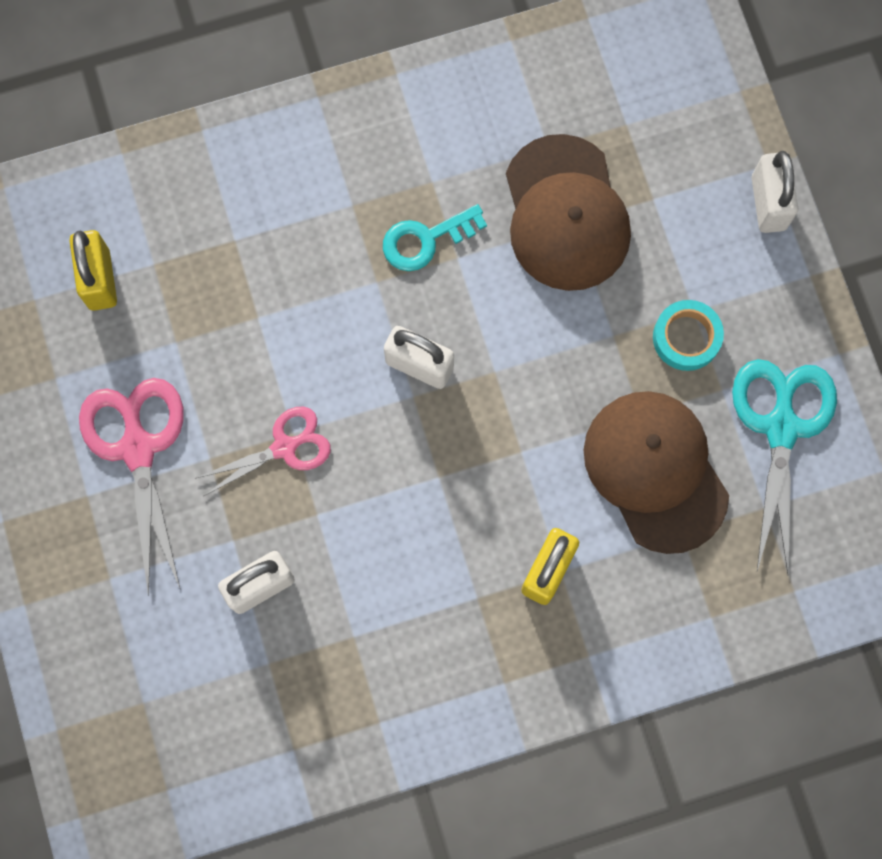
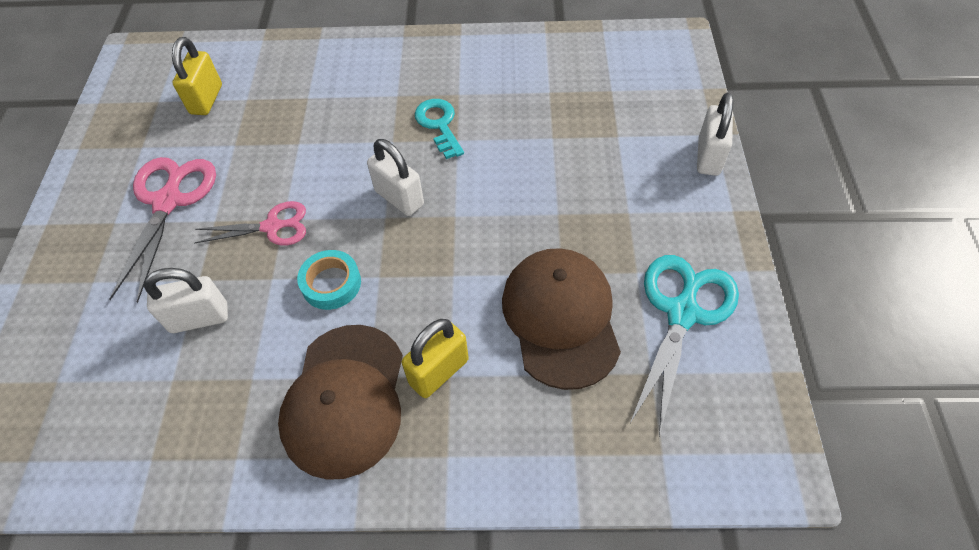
camera: 20 degrees right, 20 degrees down
turquoise key [383,204,487,271] -> turquoise key turned 75 degrees clockwise [415,99,464,159]
brown cap [506,134,631,291] -> brown cap moved to [278,325,403,480]
turquoise tape [653,300,724,371] -> turquoise tape moved to [297,250,361,310]

